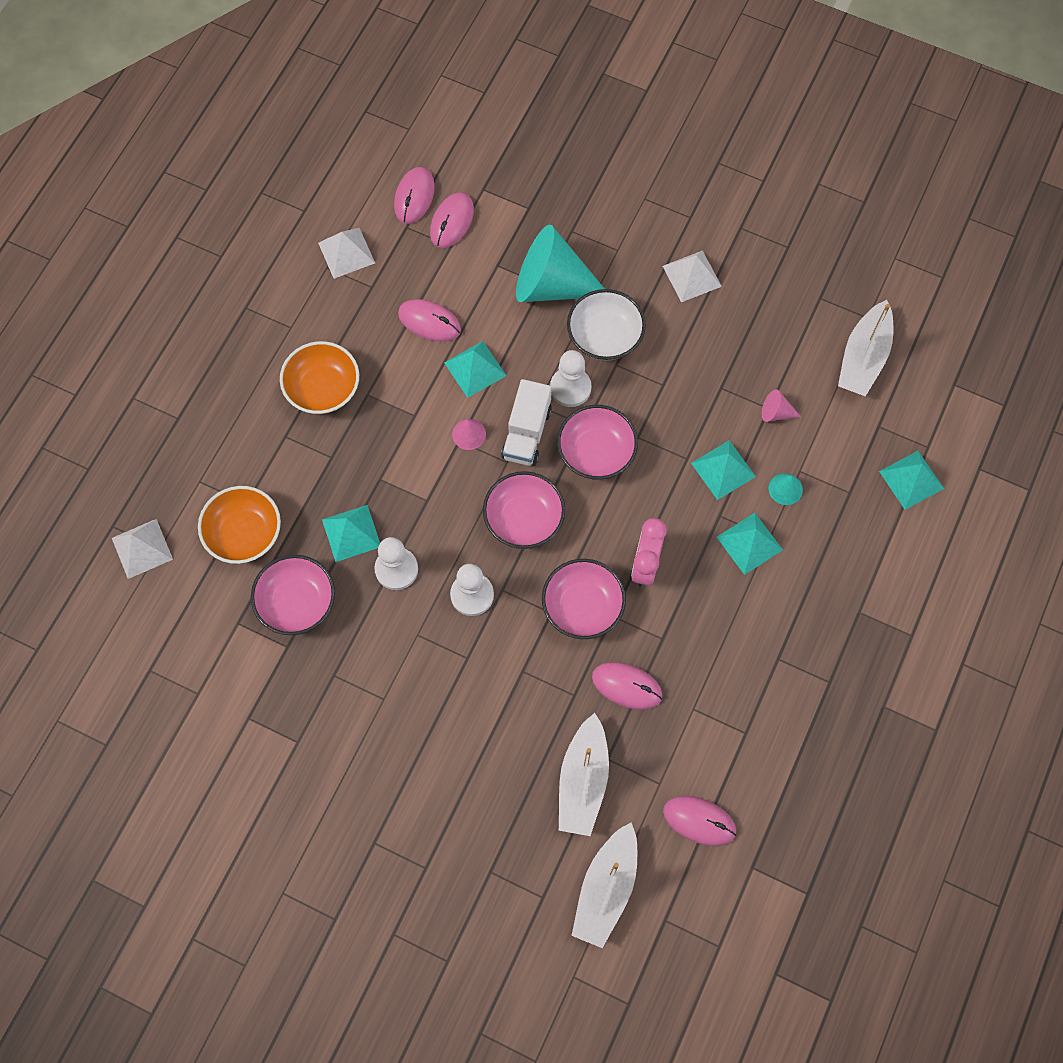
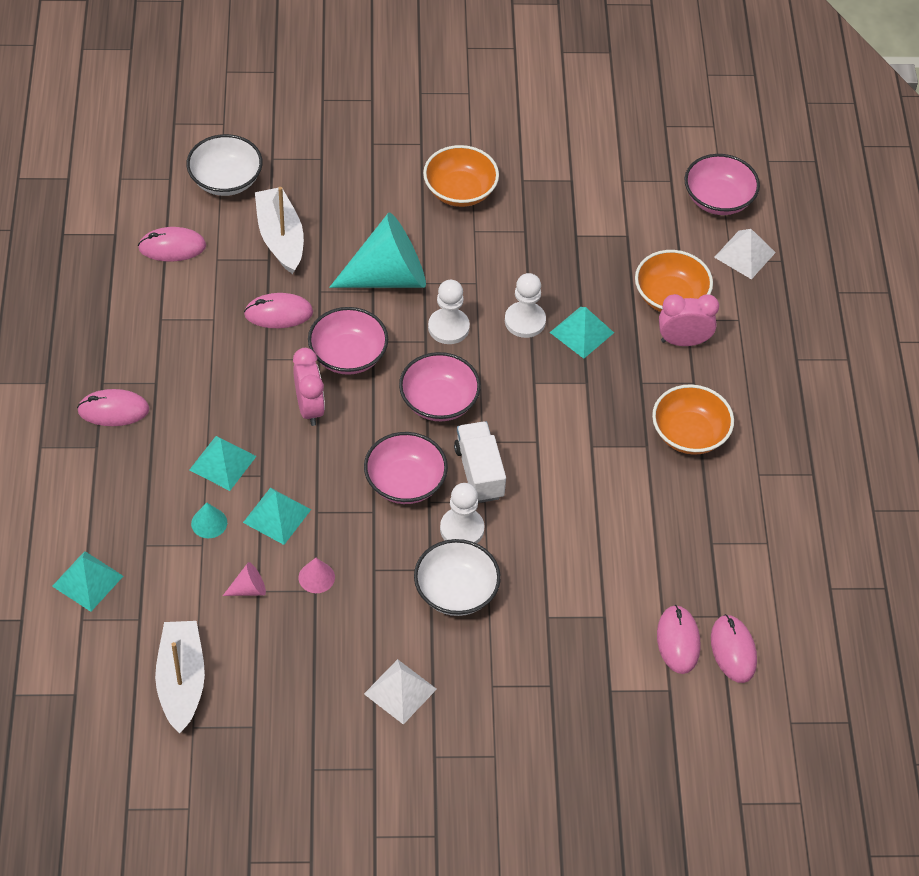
camera: 150 degrees right, 15 degrees down
pink bowl [251,555,335,635] -> pink bowl moved to [684,154,760,215]
white pyramid [318,228,375,279] -> none
pink mouse [398,299,461,342] -> pink mouse moved to [77,389,149,426]
turquoise pyramid [444,341,507,398] -> none
pink cone [452,419,486,450] -> pink cone moved to [299,558,335,593]
turquoise cone [516,225,605,302] -> turquoise cone moved to [329,212,426,288]
white boat [571,822,637,948] -> white bowl [186,134,263,196]
none -> orange bowl [423,145,499,207]
none -> pink clock [659,294,719,346]

